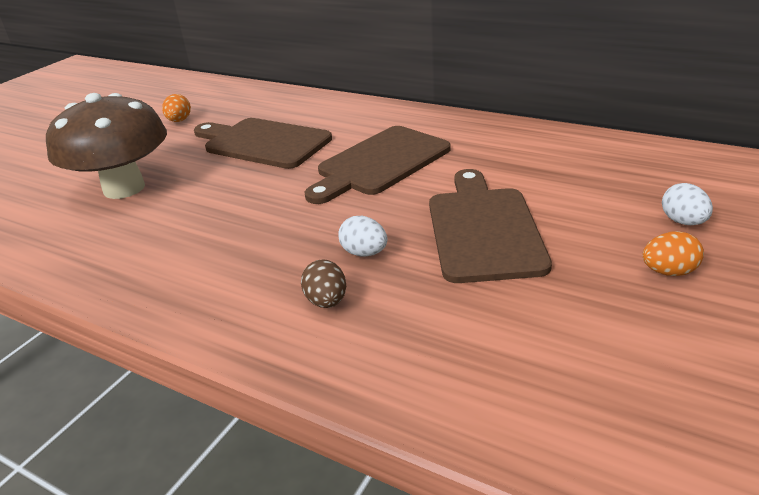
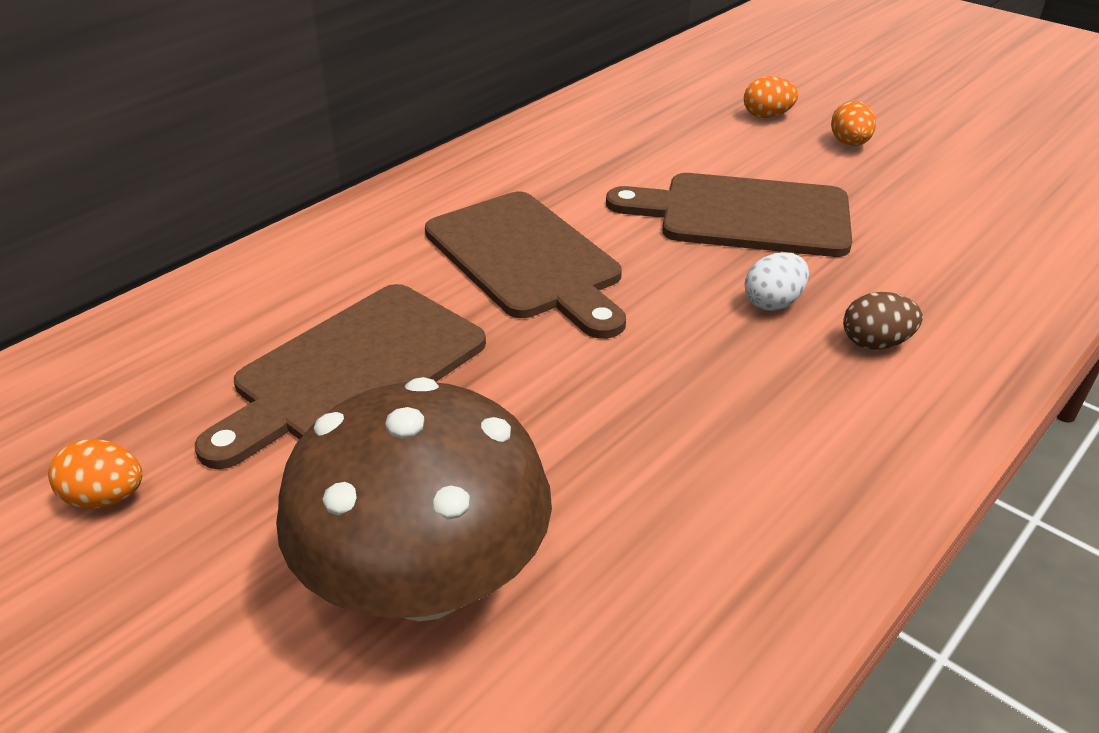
camera: 80 degrees left, 5 degrees up
white egg [662,183,713,225] -> orange egg [744,76,798,118]

